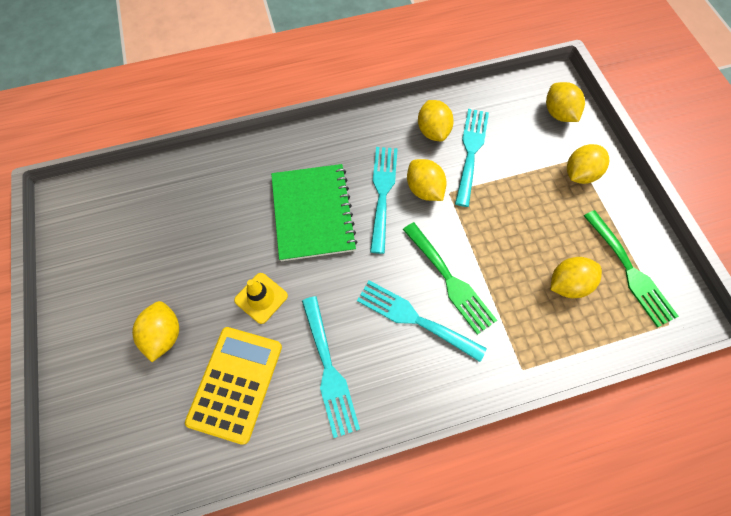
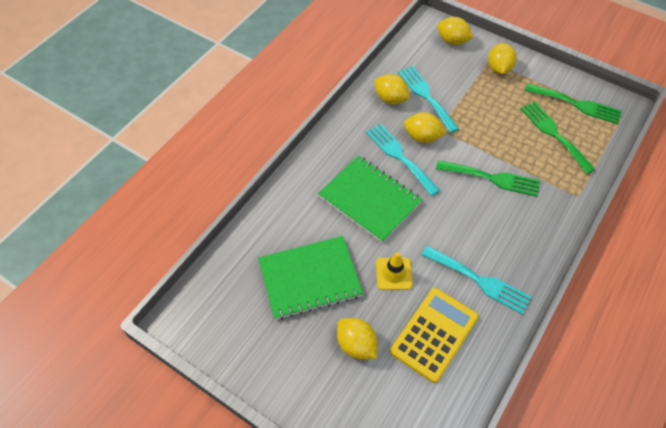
camera: 40 degrees left, 10 degrees down
yellow calculator [185,327,282,445] -> yellow calculator turned 60 degrees clockwise [390,288,478,383]
turquoise fork [357,280,487,362] -> none
yellow lemon [551,257,602,298] -> green fork [520,101,596,174]
none -> green notebook [258,236,363,320]

